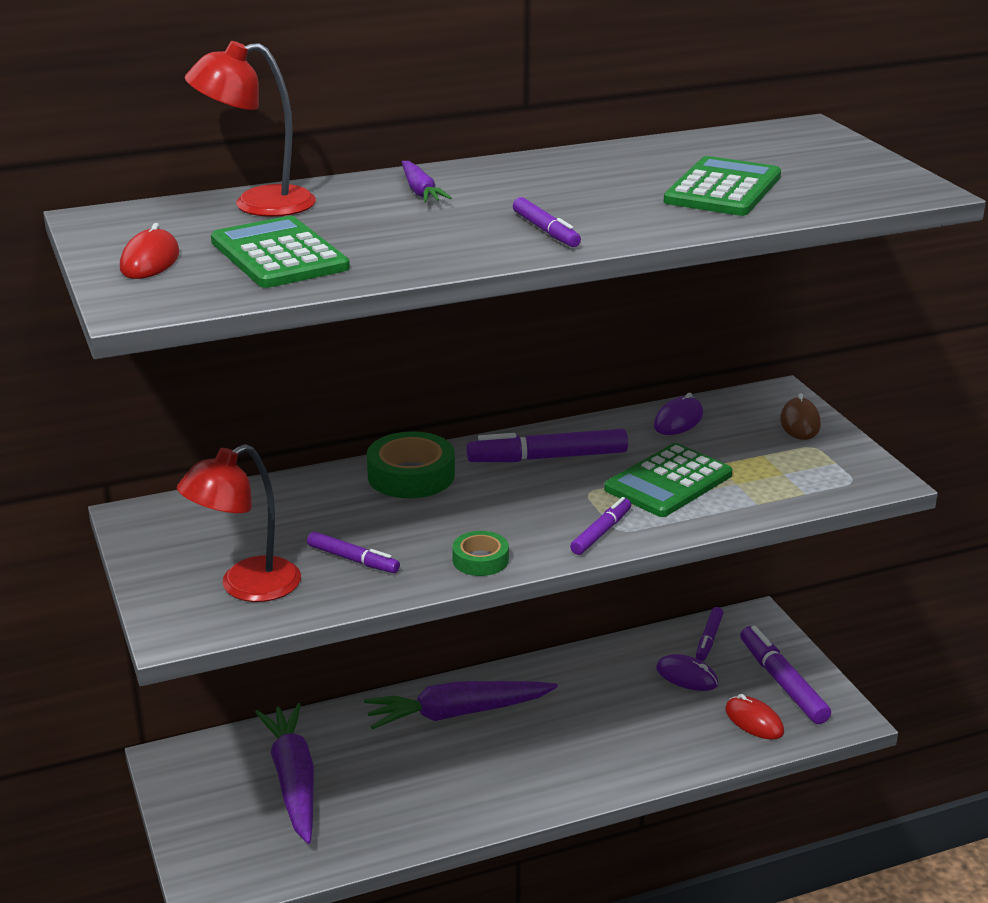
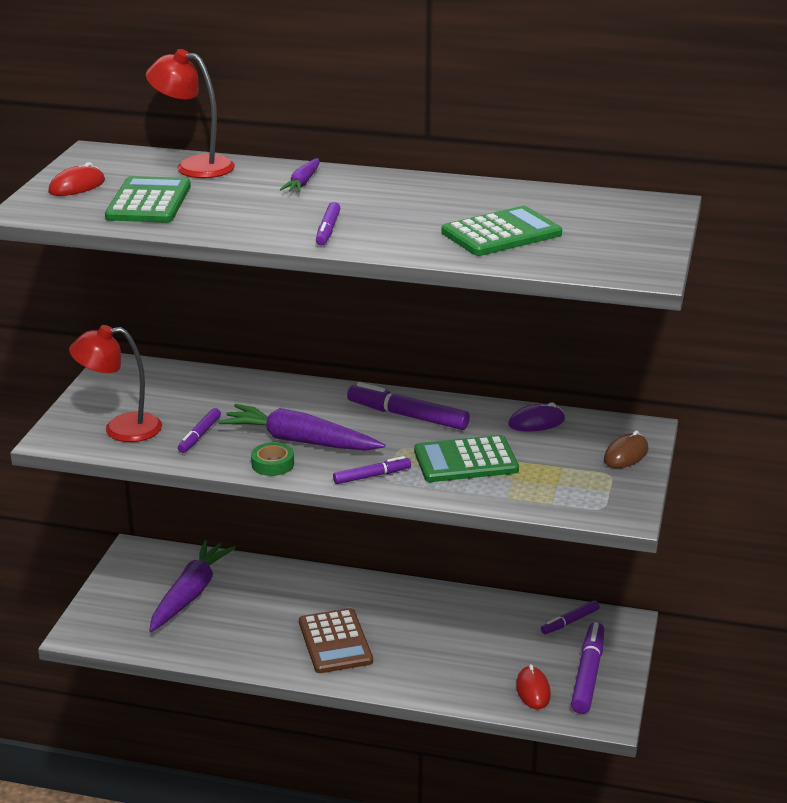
camera: 35 degrees right, 0 degrees up
purple marker [307,531,400,573] -> purple marker turned 45 degrees clockwise [178,408,221,453]
purple carrot [364,681,558,730] -> purple carrot moved to [219,404,385,451]
green tape [367,431,455,498] -> none
purple mouse [656,654,718,691] -> none
none -> brown calculator [299,608,373,673]

